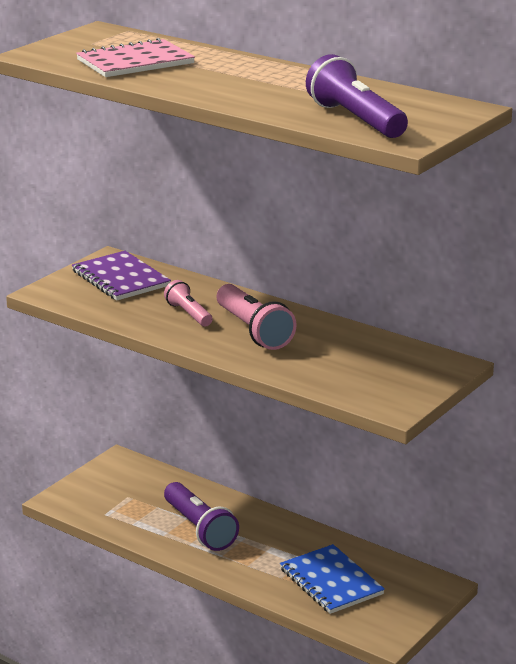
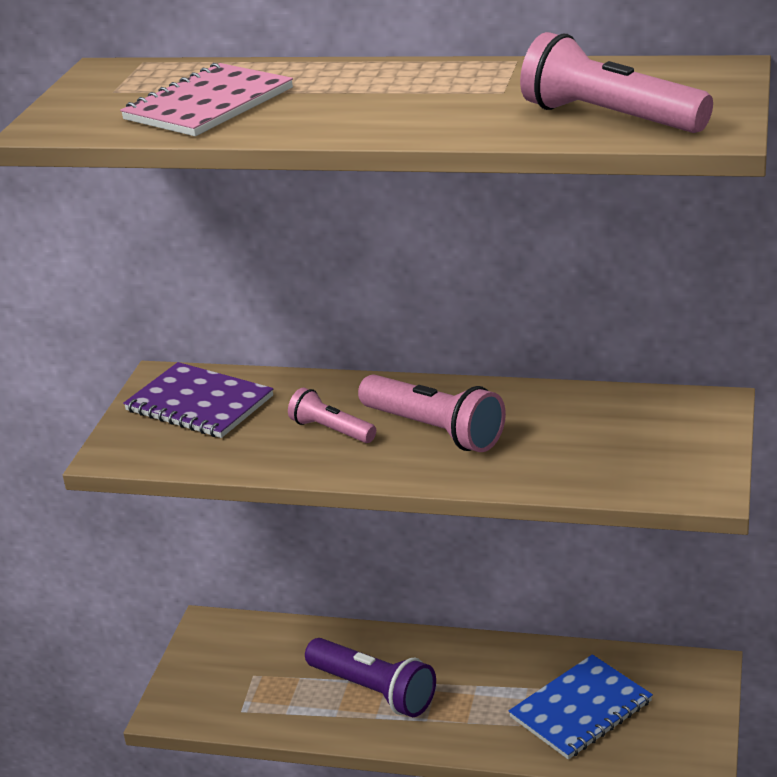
camera: 20 degrees left, 5 degrees up
blue notebook [280,544,385,614] -> blue notebook turned 75 degrees counterclockwise [509,654,653,759]
purple flashlight [306,54,408,138] -> pink flashlight [520,32,713,133]

